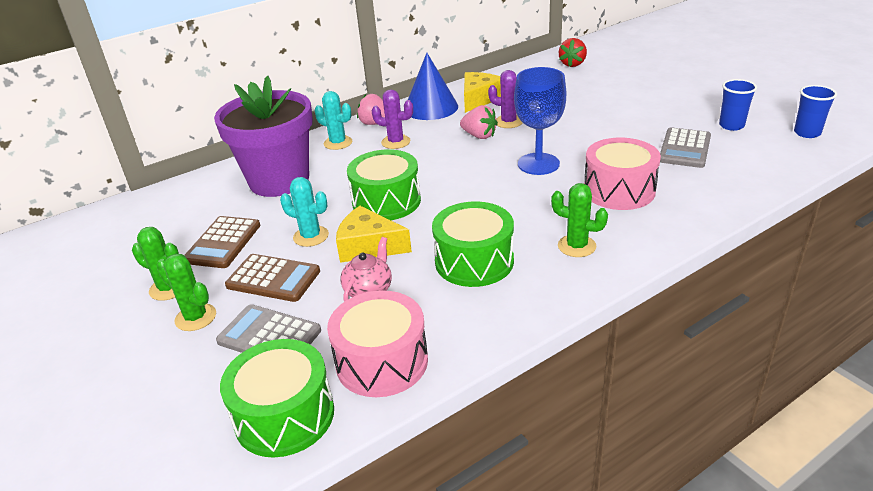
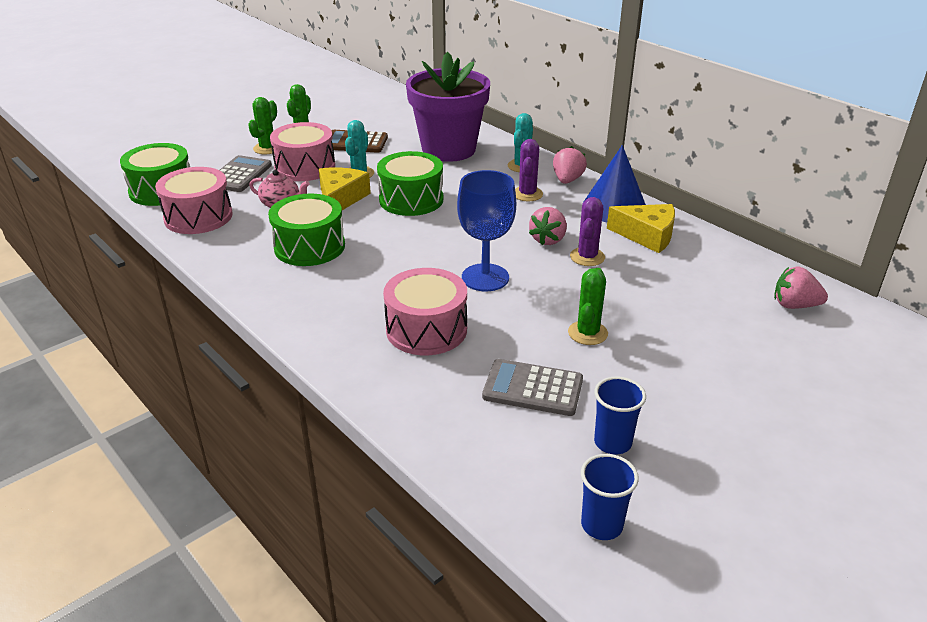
camera: 80 degrees right, 0 degrees up
brown calculator [225,254,320,302] -> pink drum [270,122,335,181]
green cactus [551,183,608,257] -> green cactus moved to [568,268,608,345]
red strawberry [559,38,587,67] -> pink strawberry [774,267,828,309]

